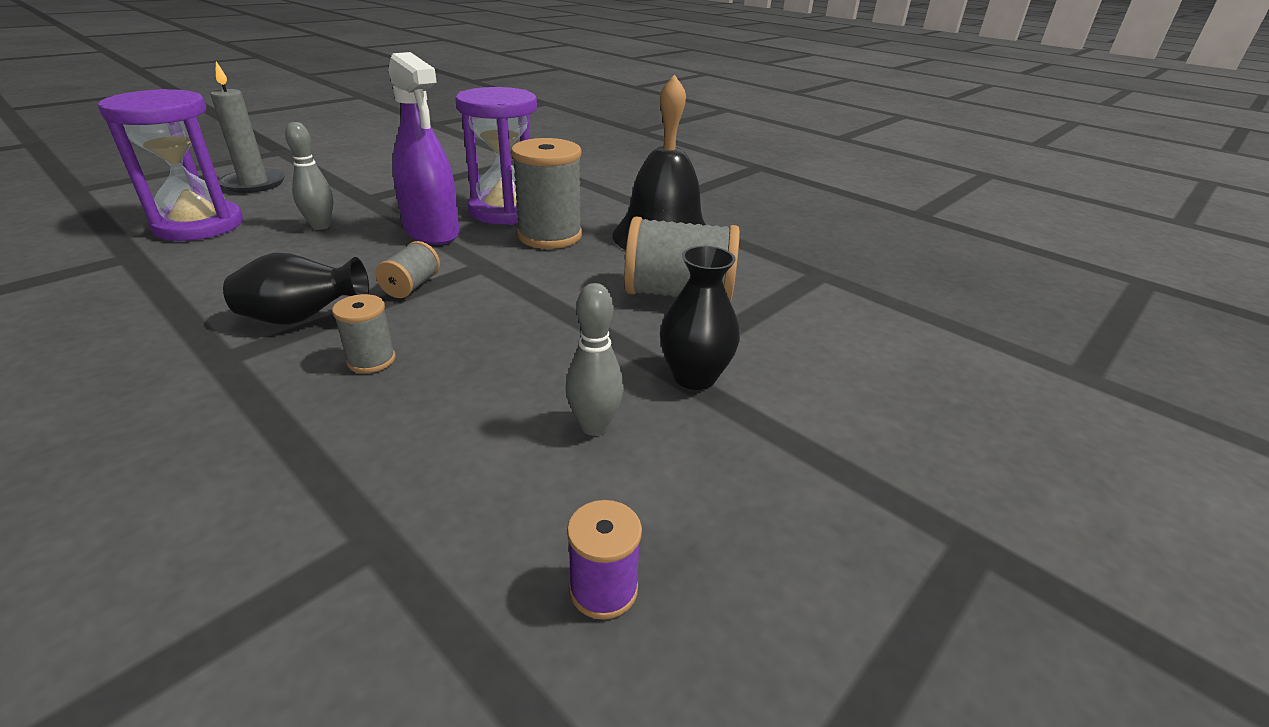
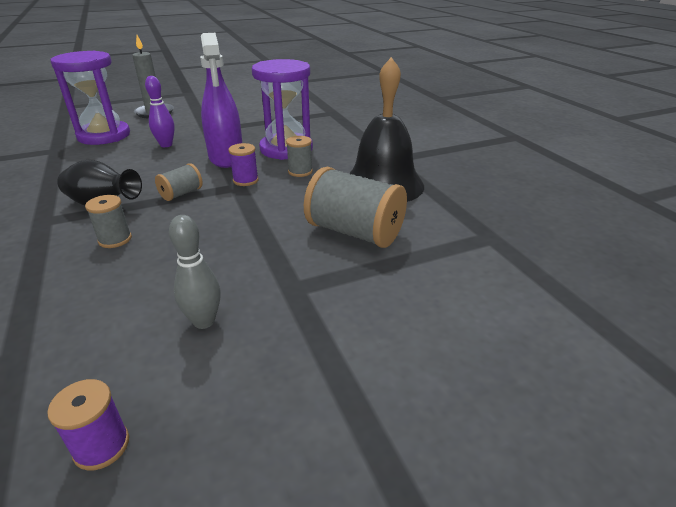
camera: 25 degrees right, 0 degrees up
grey bowling pin [285,122,333,230] -> purple bowling pin [145,76,175,147]
grey spool [511,138,582,249] -> grey spool [286,136,313,177], size x0.51
black vase [660,246,740,390] -> none
none -> purple spool [228,143,259,186]

